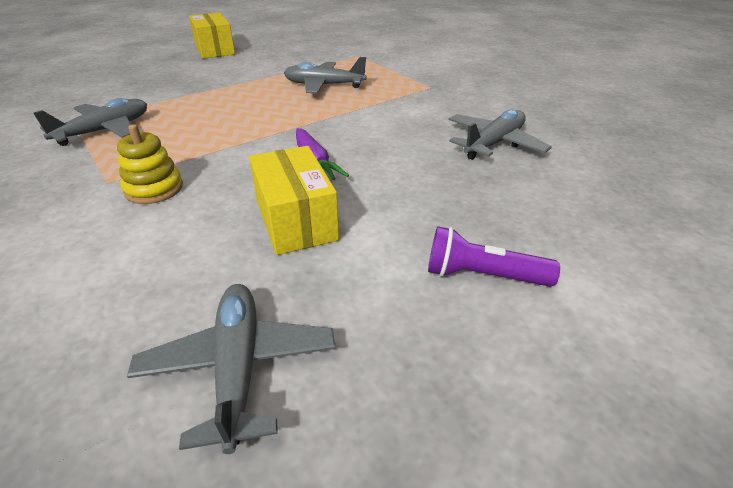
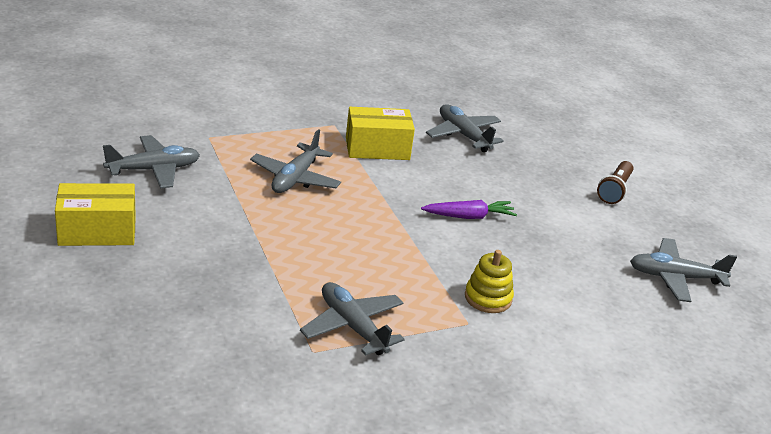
camera: 80 degrees left, 5 degrees down
yellow box [249,146,339,255] -> yellow box moved to [346,107,415,160]
purple flashlight [428,226,560,287] -> brown flashlight [597,161,633,204]
none -> grey plane [103,135,200,189]

